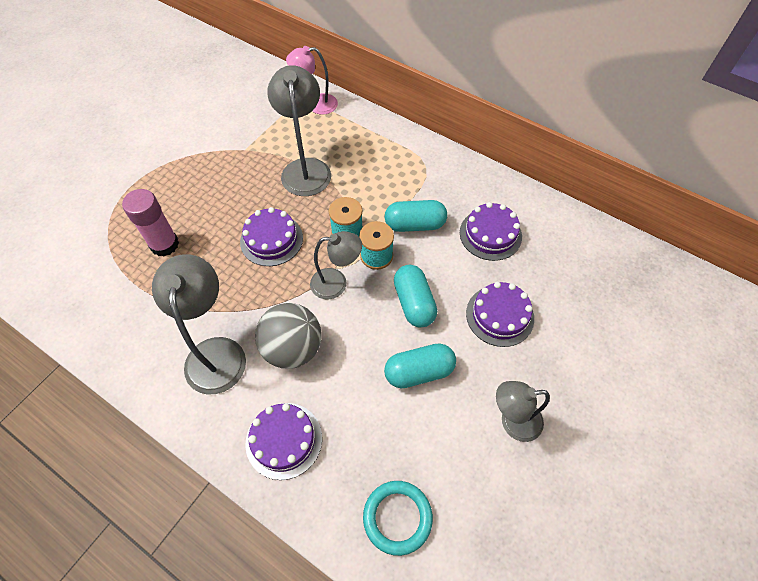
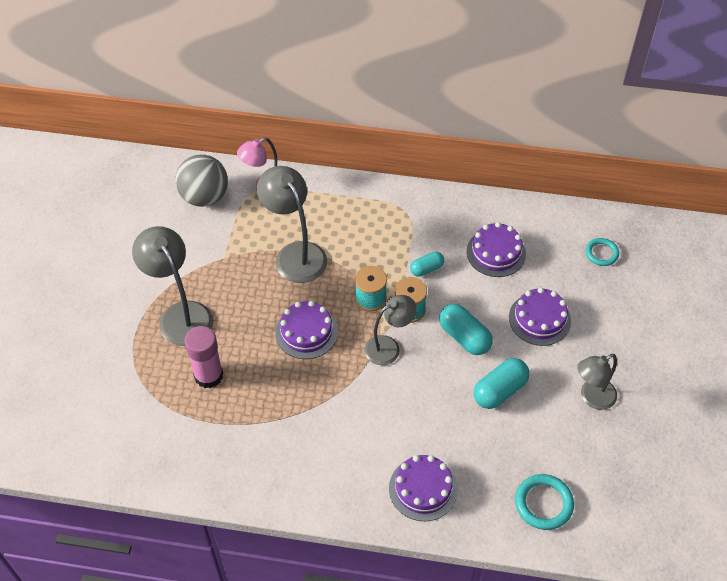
camera: 25 degrees left, 5 degrees down
grey lamp [152,254,246,394] -> grey lamp moved to [132,226,213,346]
grey ball [255,303,322,369] -> grey ball moved to [175,154,228,207]
turquoise capsule [385,200,447,232] -> turquoise capsule [410,252,444,277], size x0.61
none -> turquoise ring [586,238,619,266]

